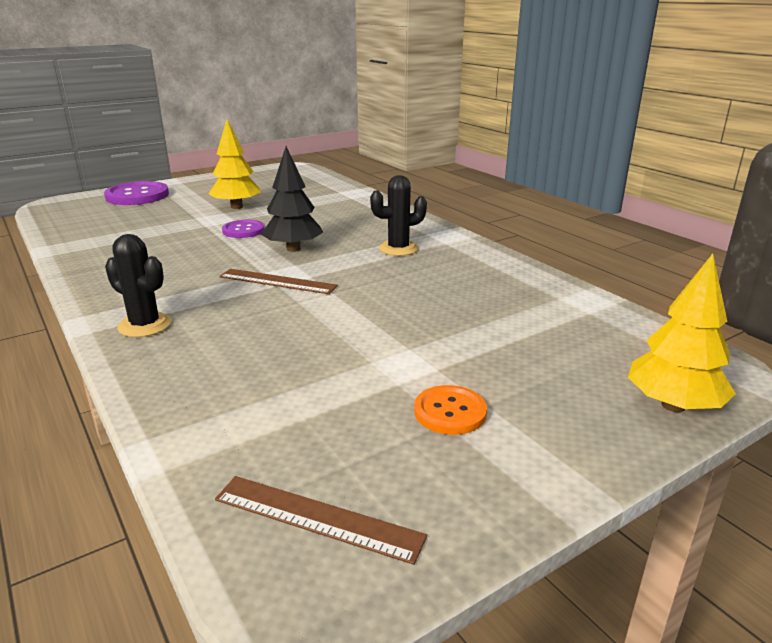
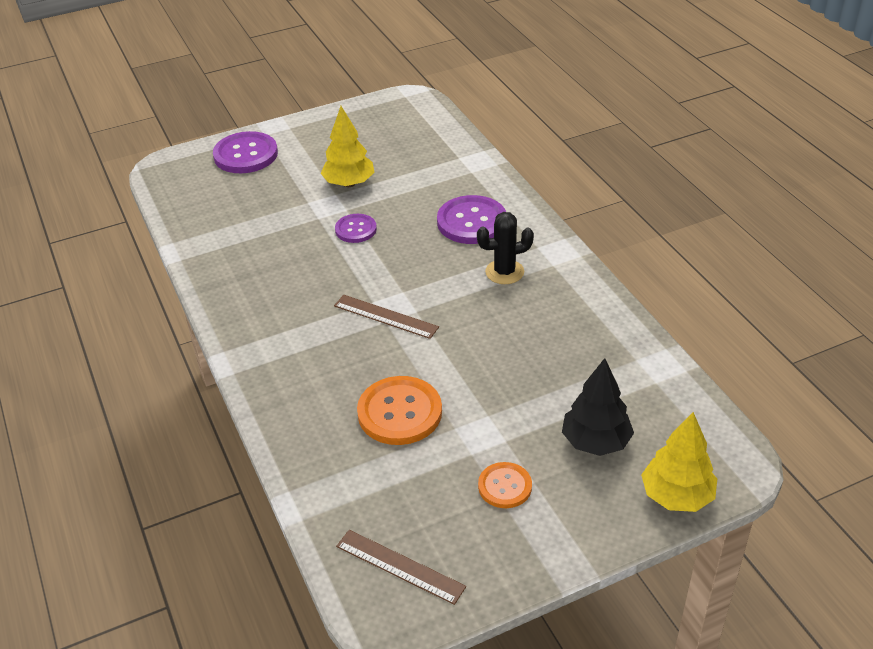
camera: 10 degrees right, 15 degrees up
black cactus [105,234,171,337] -> none
black tree [261,146,323,252] -> black tree moved to [562,358,634,456]
none -> orange button [357,376,442,445]
none -> purple button [437,195,506,244]

